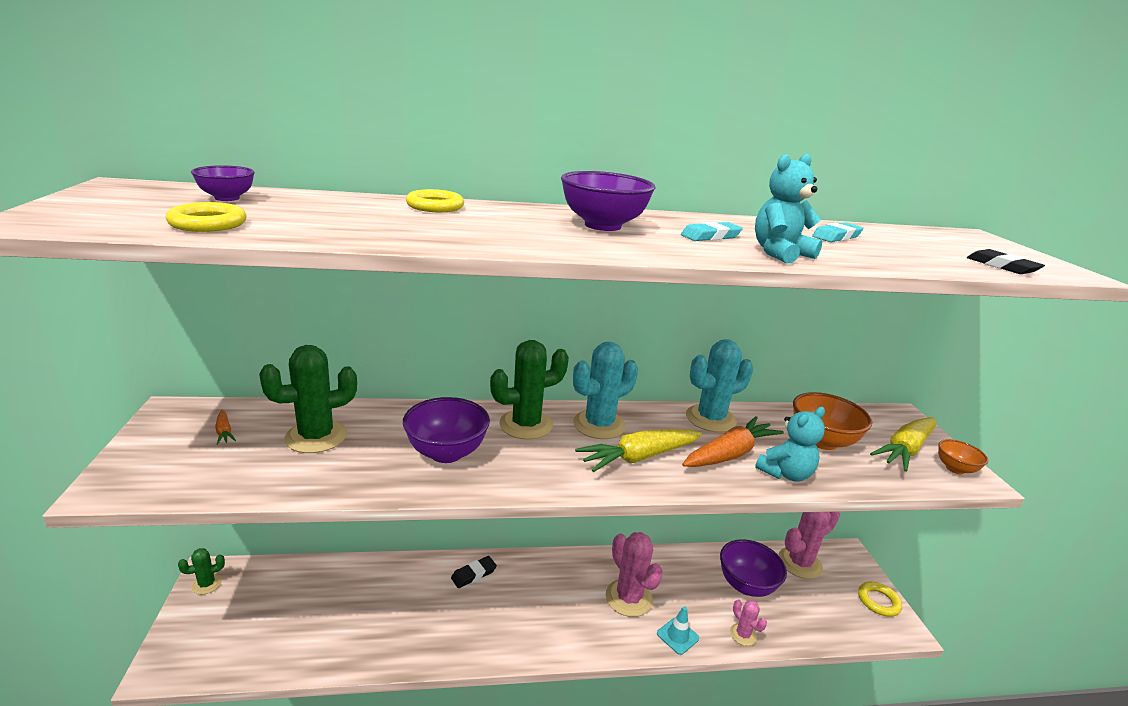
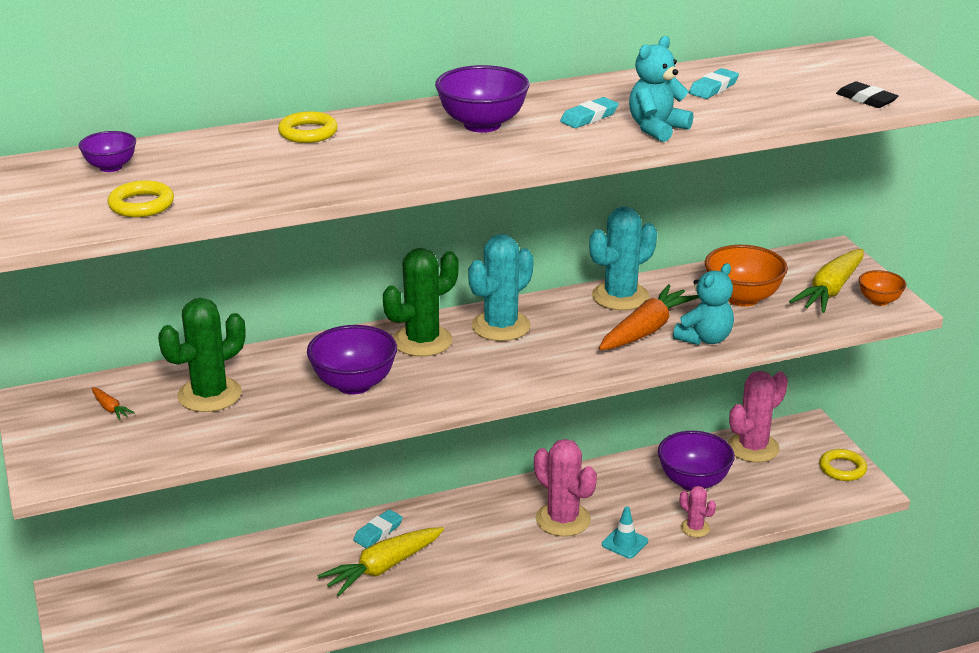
camera: 10 degrees left, 5 degrees up
green cactus [178,548,225,595] -> none
black eraser [451,556,497,588] -> turquoise eraser [353,509,403,548]
yellow carrot [575,429,702,472] -> yellow carrot moved to [317,527,444,596]

